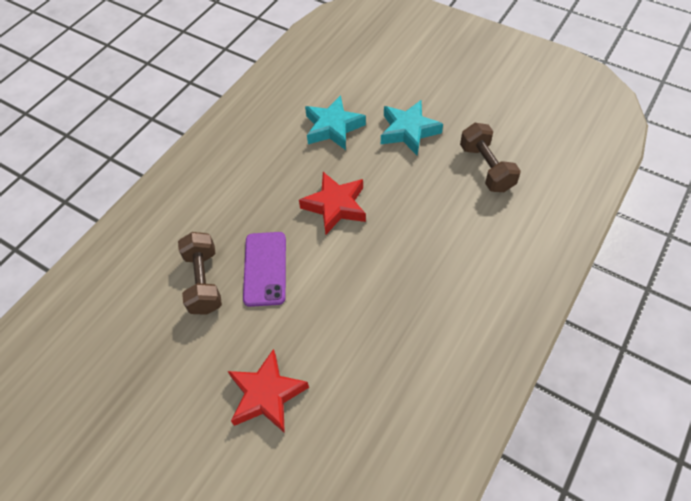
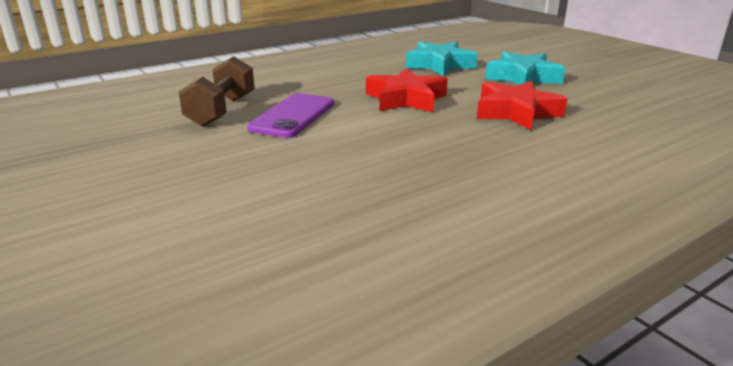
camera: 20 degrees right, 30 degrees down
red star [228,349,309,433] -> red star moved to [477,81,567,130]
brown dumbbell [460,123,521,192] -> none

